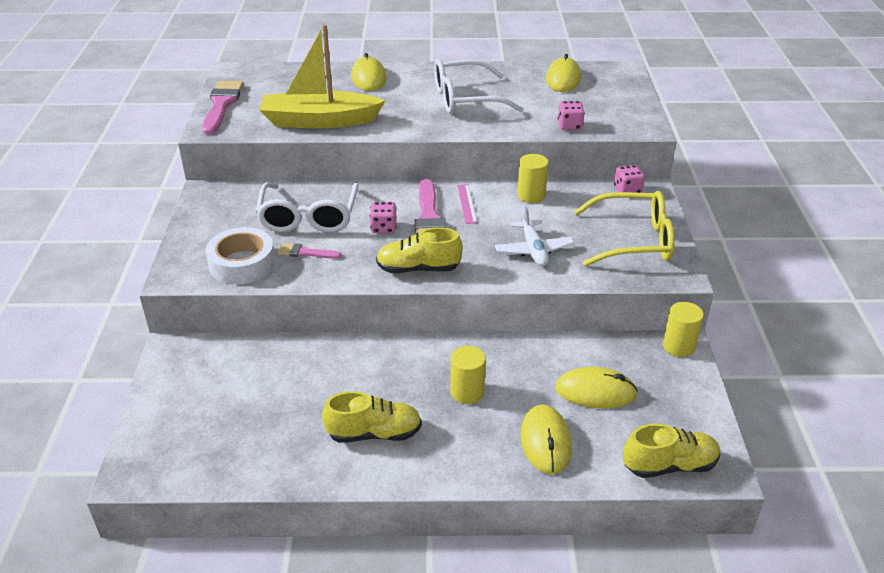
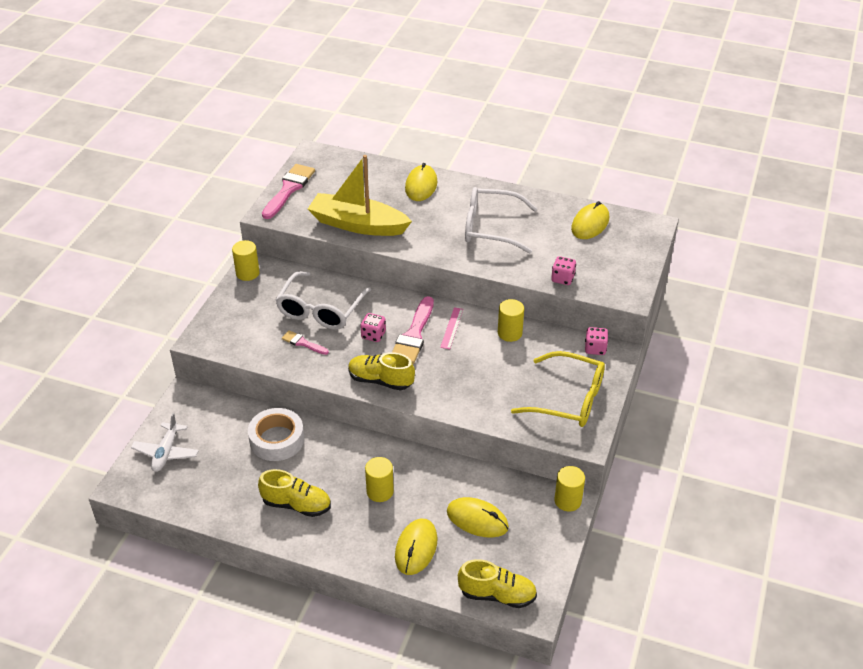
camera: 20 degrees right, 5 degrees up
white tape [205,227,275,284] -> white tape moved to [248,408,304,461]
white plane [495,206,574,266] -> white plane moved to [131,413,199,472]
none -> yellow cylinder [232,240,260,281]

